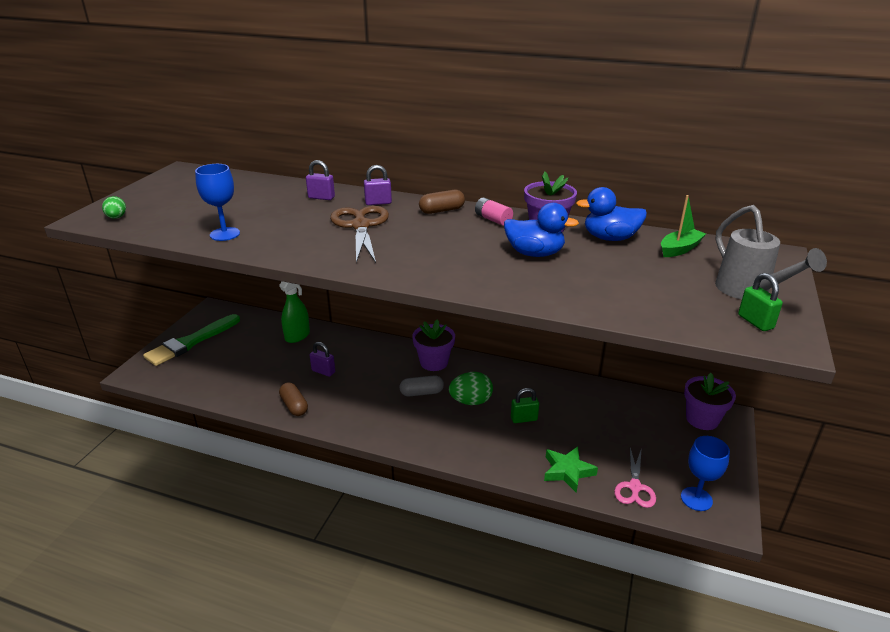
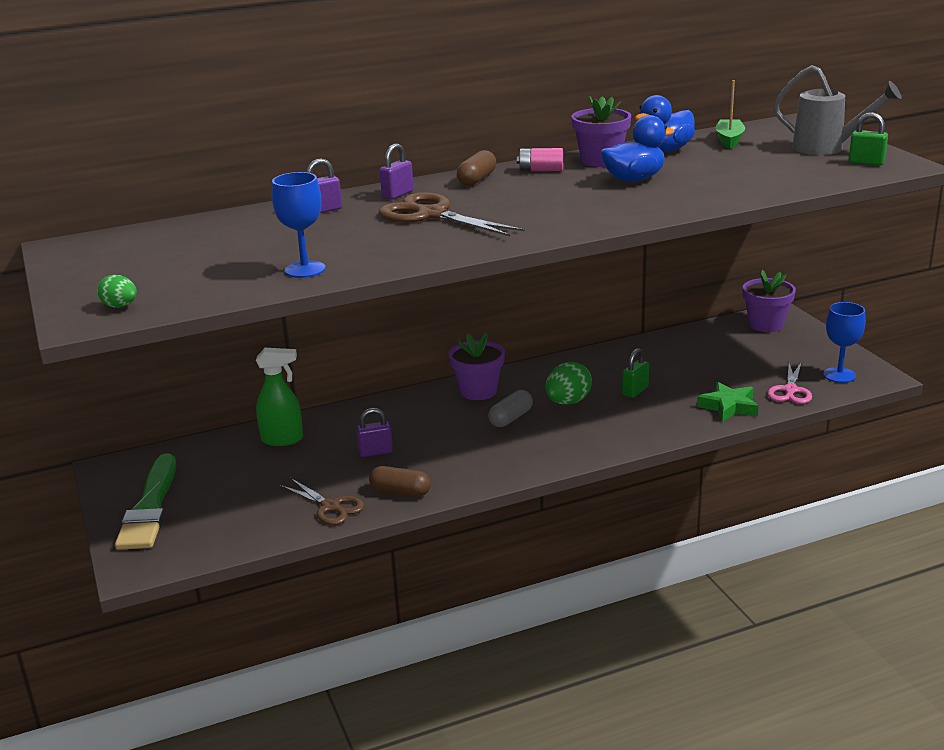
camera: 40 degrees left, 5 degrees down
green spray bottle [279,281,310,343] -> green spray bottle turned 90 degrees clockwise [256,348,303,446]
pink scissors [614,448,656,508] -> pink scissors turned 45 degrees clockwise [767,362,812,404]
none -> brown scissors [280,478,364,525]

